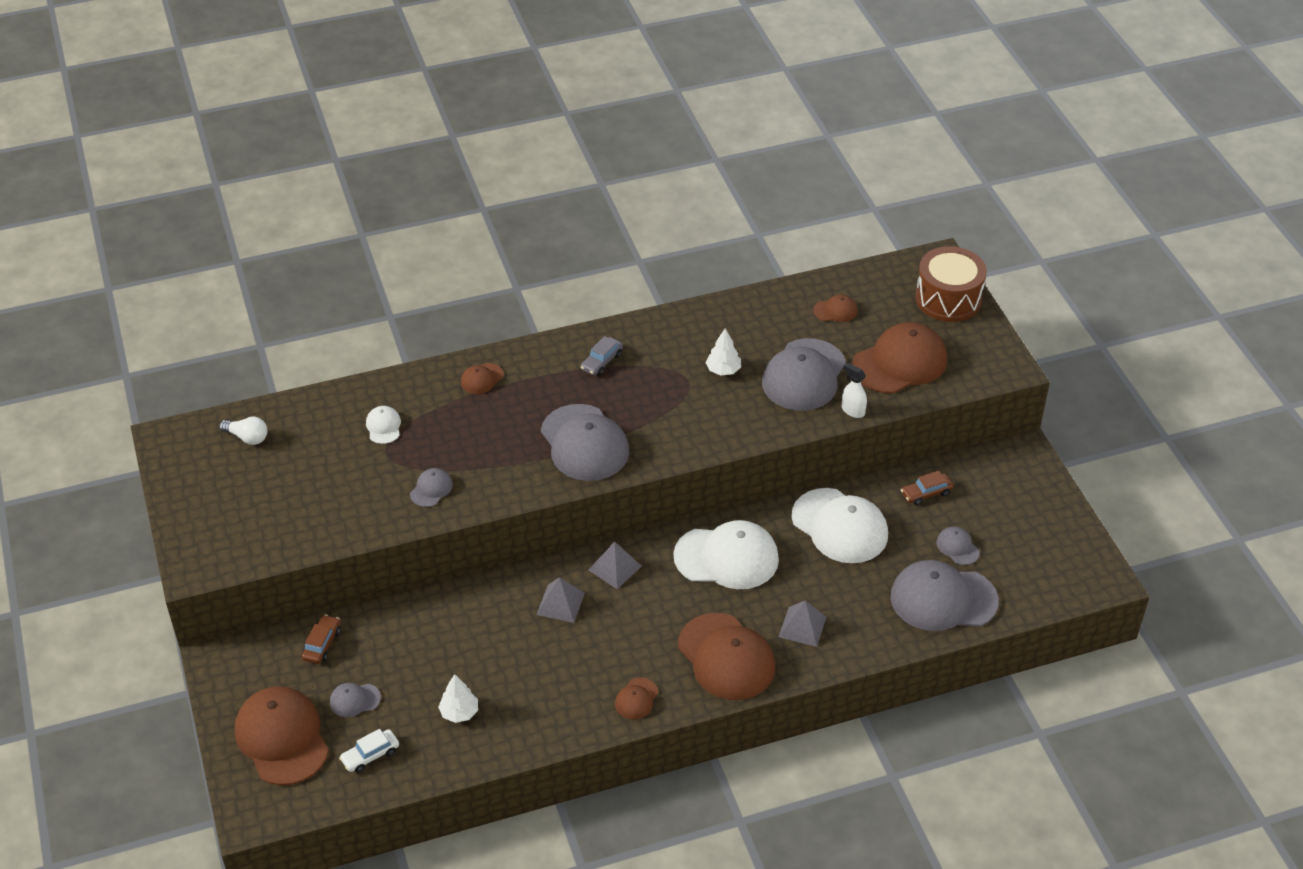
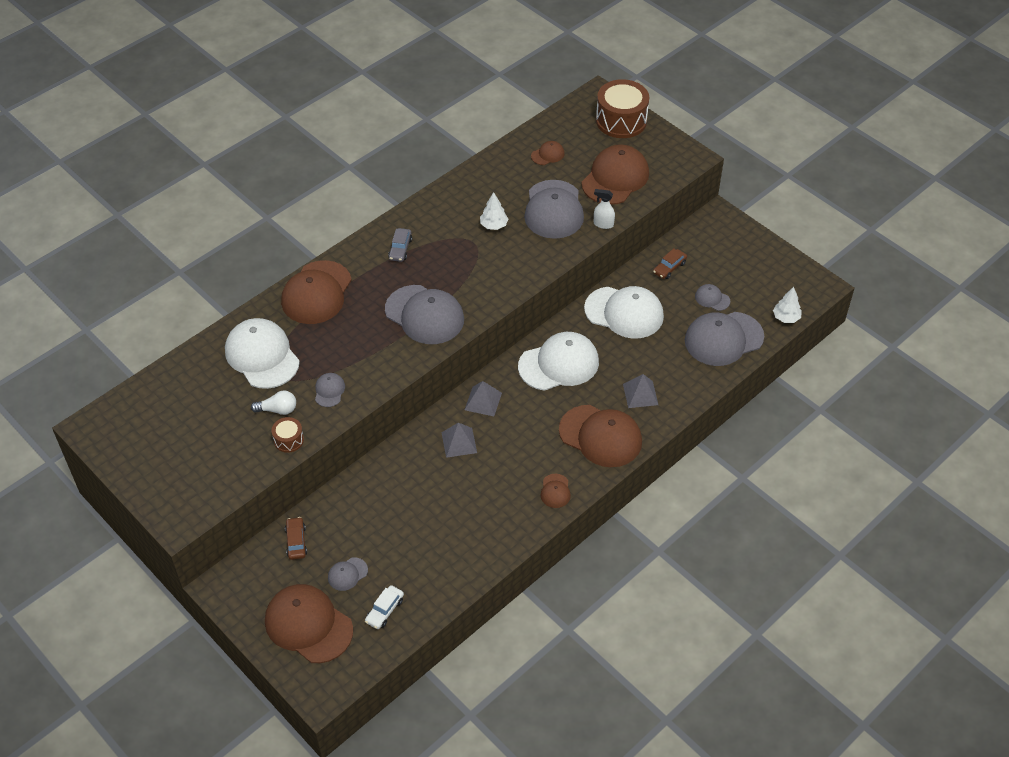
camera: 25 degrees left, 5 degrees up
white light bulb [219,417,267,445] -> white light bulb moved to [251,390,296,415]
white cap [366,406,401,444] -> white cap [225,318,300,389], size x2.20
white tree [438,674,478,723] -> white tree moved to [773,287,802,323]
brown cap [461,363,504,394] -> brown cap [281,260,352,324], size x2.20
none -> brown drum [272,417,304,453]

